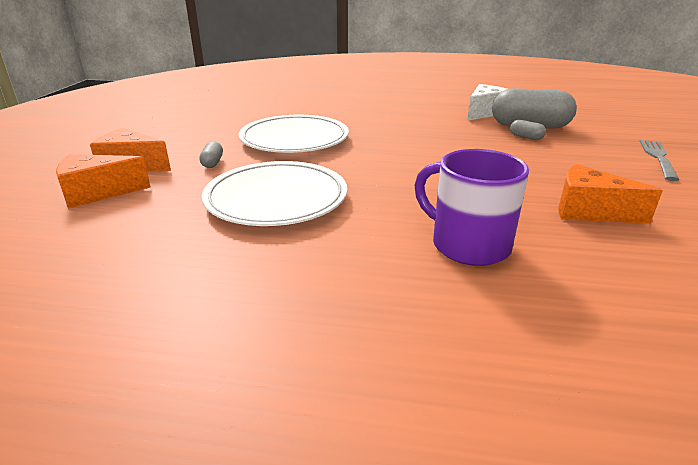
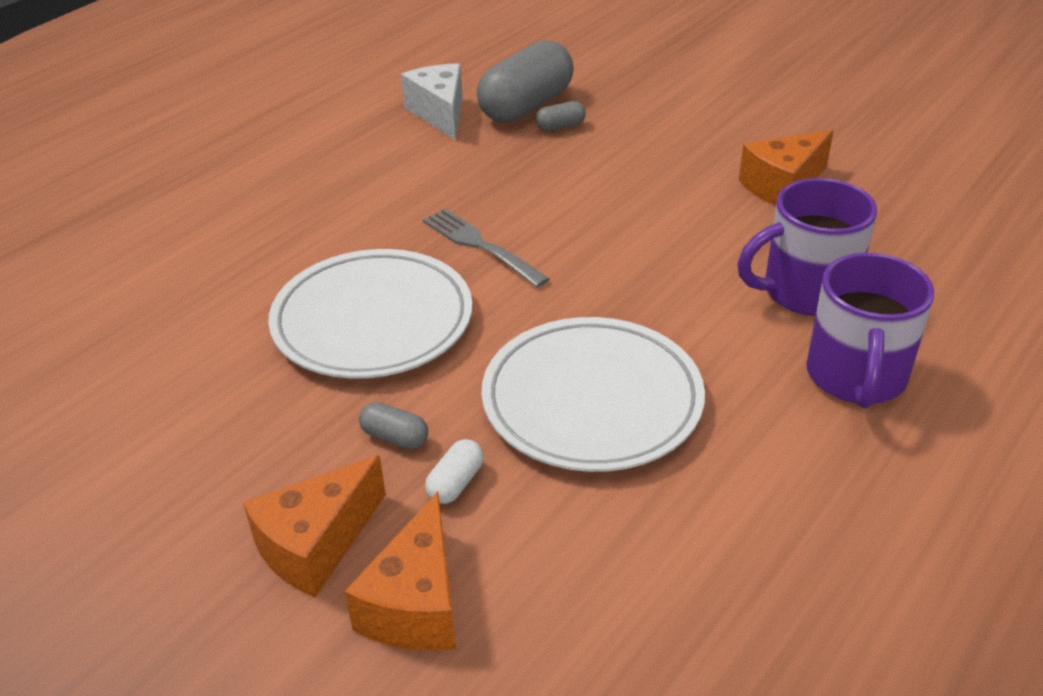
camera: 60 degrees left, 10 degrees up
grey fork [640,140,679,181] -> grey fork moved to [423,209,550,288]
none -> white capsule [425,439,484,504]
none -> purple mug [806,253,934,408]

